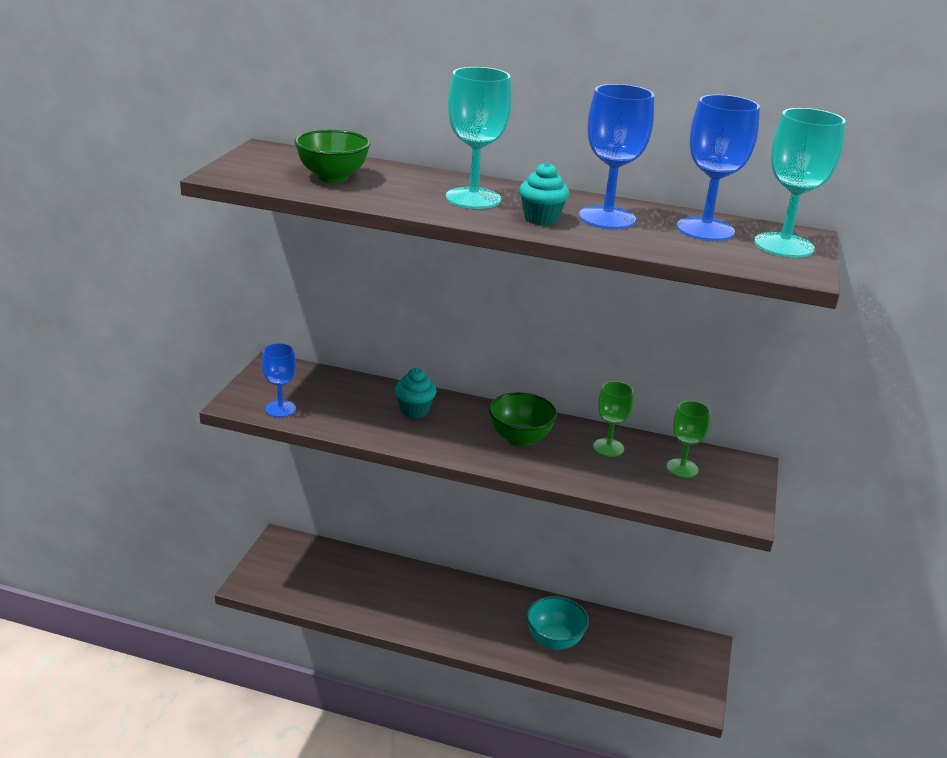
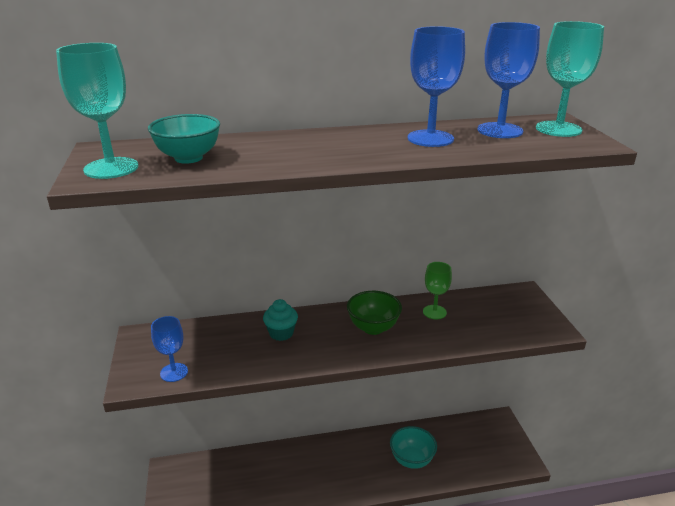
camera: 25 degrees left, 0 degrees up
green bowl [294,129,371,183] -> turquoise bowl [148,114,220,164]
turquoise goblet [446,67,512,209] -> turquoise goblet moved to [56,43,139,179]
turquoise cupcake [519,162,569,226] -> none
green goblet [666,401,711,478] -> none

